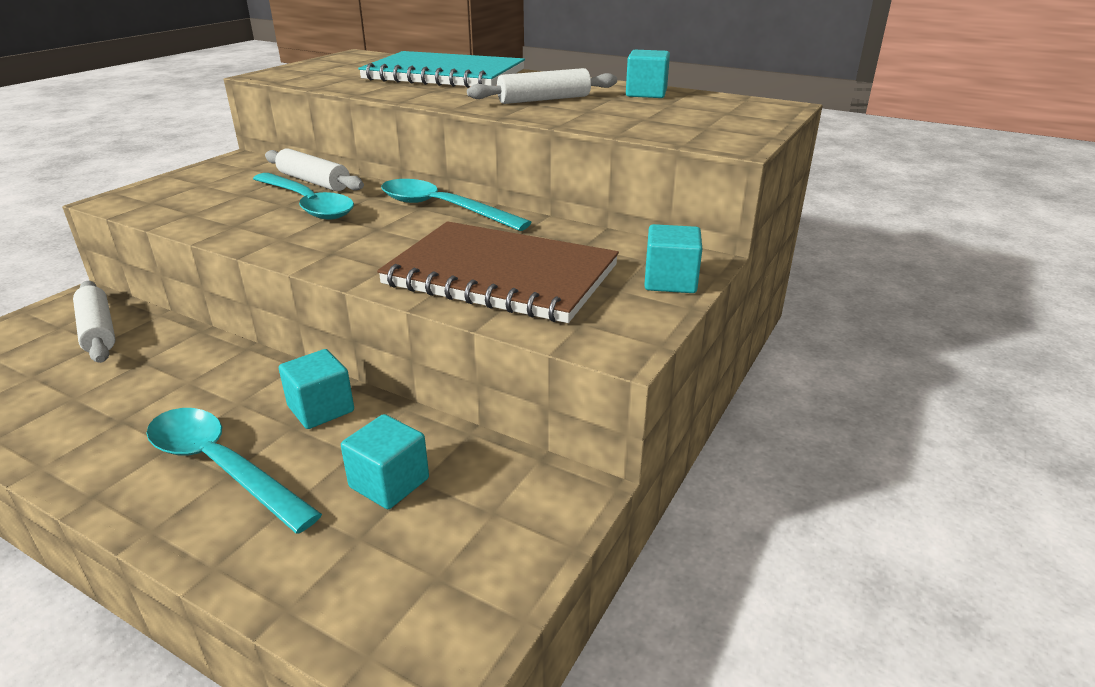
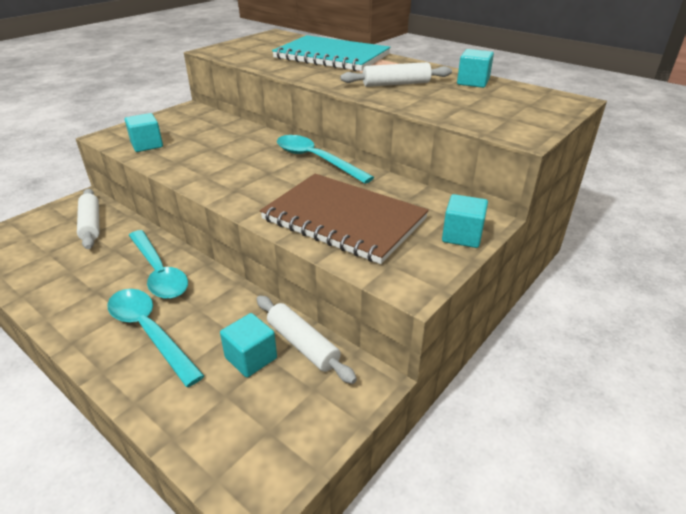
camera: 10 degrees right, 5 degrees up
turquoise spoon [253,173,354,220] -> turquoise spoon moved to [129,230,188,299]
white rolling pin [265,148,364,191] -> white rolling pin moved to [257,296,357,384]
turquoise cube [279,349,354,429] -> turquoise cube moved to [125,113,163,152]

